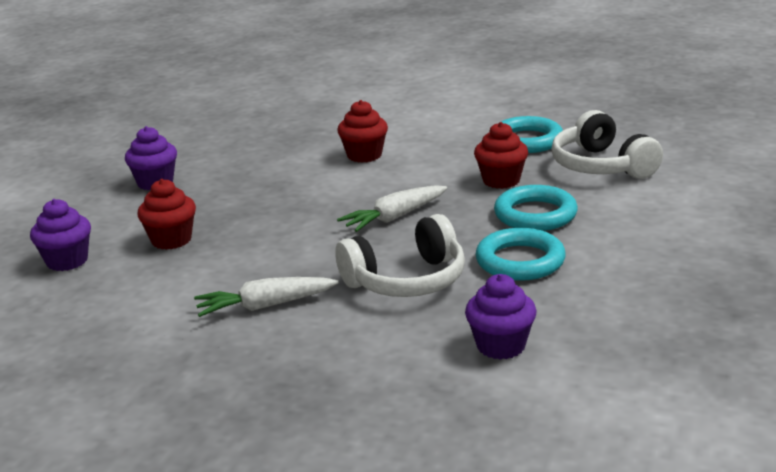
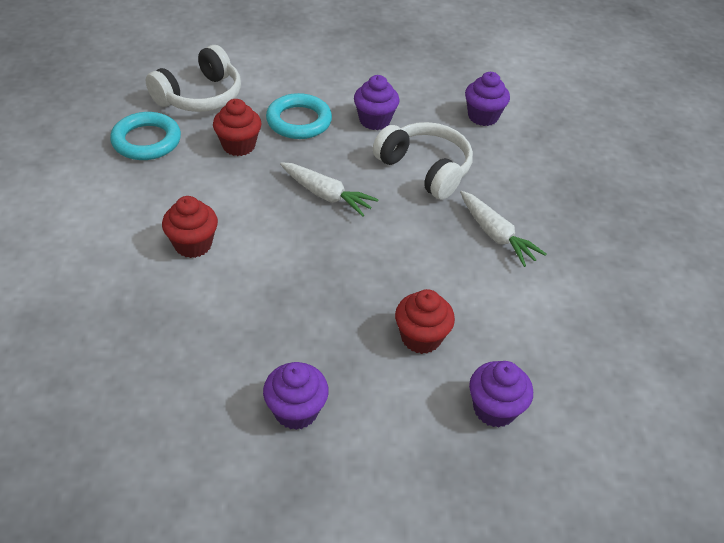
camera: 115 degrees left, 20 degrees up
turquoise ring [475,228,566,281] -> purple cupcake [354,75,400,130]

